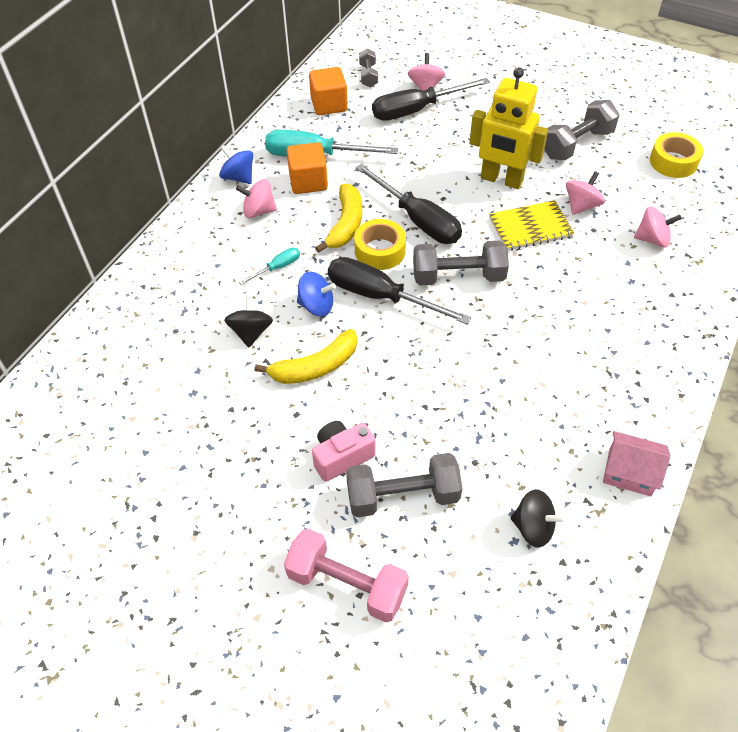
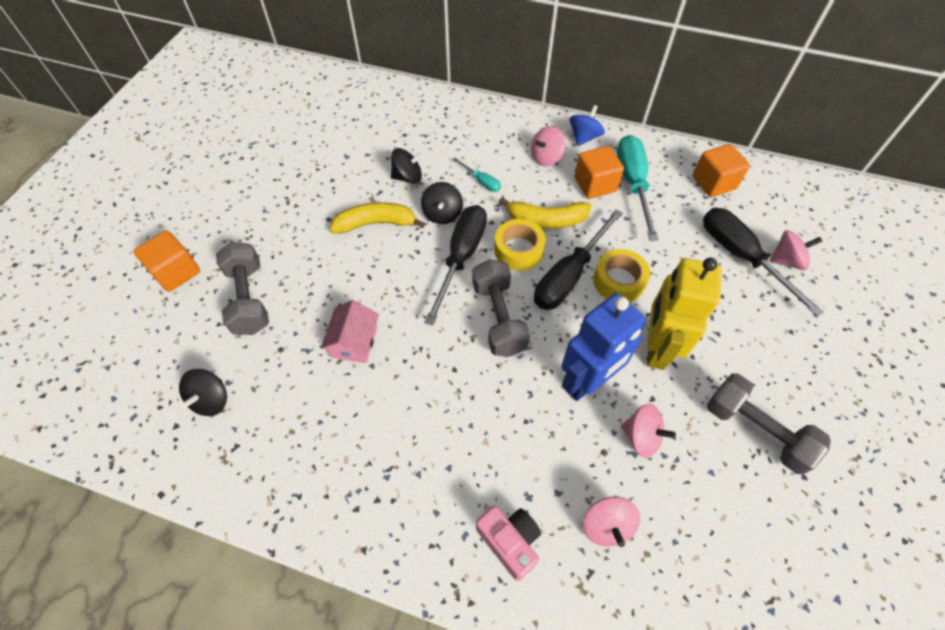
camera: 80 degrees right, 5 degrees up
pink spinning top [236,179,277,218] -> pink spinning top turned 120 degrees counterclockwise [531,126,566,166]
yellow banana [254,329,357,384] -> yellow banana turned 120 degrees clockwise [330,202,425,234]
pink dumbbell [284,529,409,622] -> orange cube [133,231,200,292]
blue spinning top [297,271,336,316] -> black spinning top [421,182,463,224]
pink camera [312,421,376,482] -> pink camera moved to [476,506,541,581]
grey dumbbell [359,49,378,87] -> none
yellow notebook [489,200,575,250] -> blue robot [561,293,646,401]
pink house [603,431,671,497] -> pink house moved to [321,300,379,363]
yellow tape [650,132,703,178] -> yellow tape moved to [593,249,650,302]

